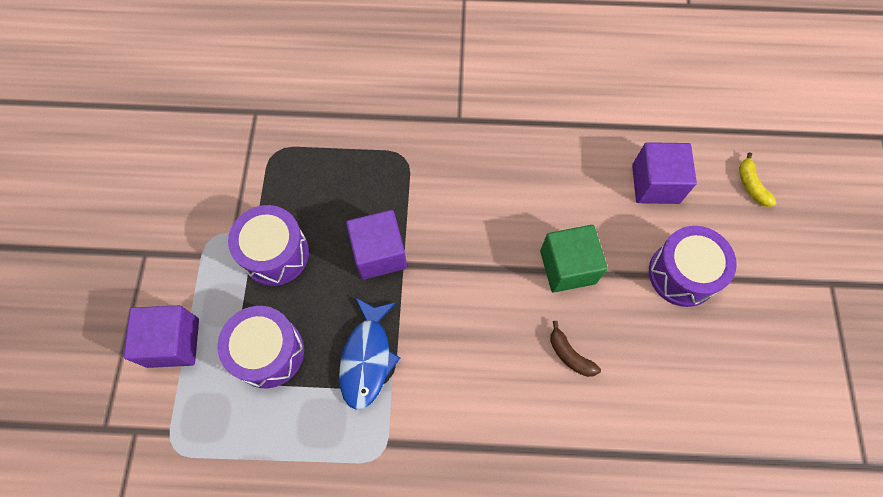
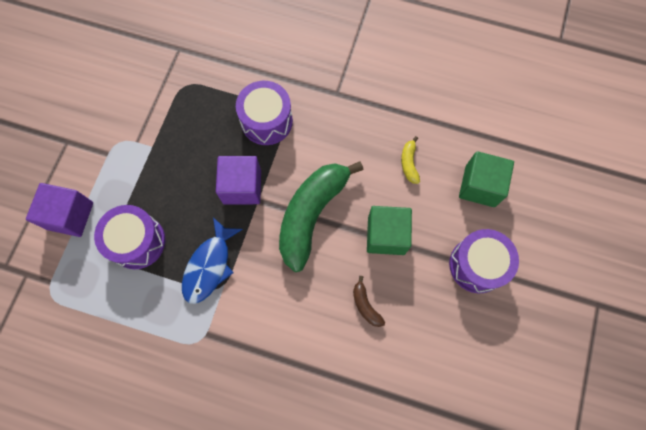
camera: 15 degrees right, 5 degrees up
purple drum [228,205,309,286] -> purple drum moved to [236,81,293,145]
purple cube [632,142,697,204] -> green cube [459,151,514,207]
yellow banana [739,152,777,207] -> yellow banana moved to [401,136,420,184]
none -> green banana [279,161,363,272]

